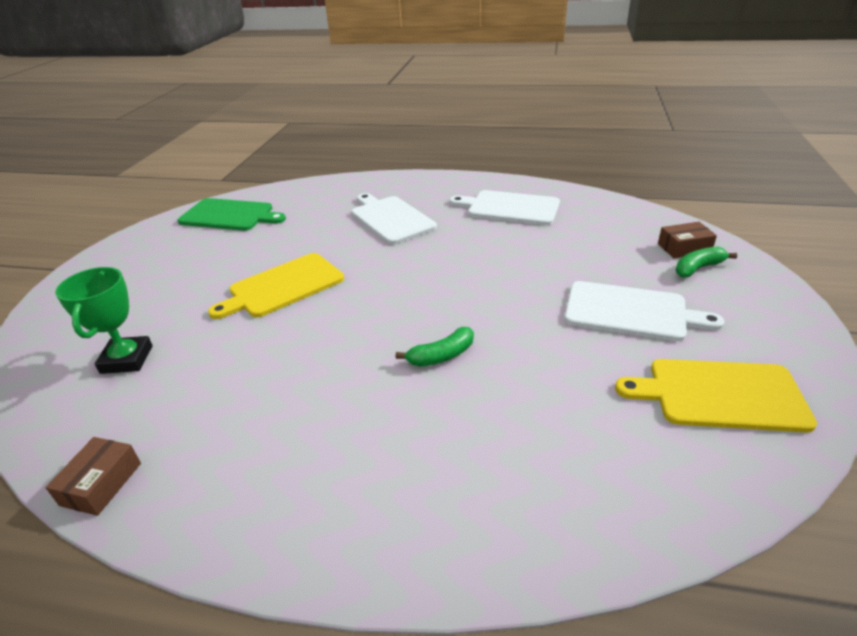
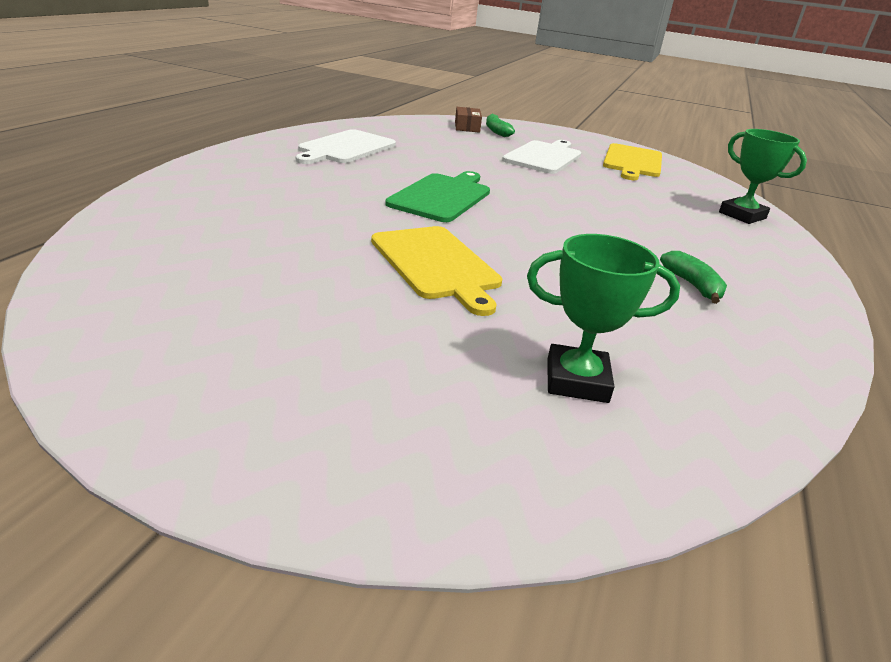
camera: 85 degrees left, 5 degrees down
brown box [46,437,141,516] -> none
green cutting board [178,198,286,231] -> green cutting board moved to [385,171,490,222]
white cutting board [352,193,437,244] -> none
green banana [396,327,474,367] -> green banana moved to [660,251,727,304]
none -> green trophy [719,129,807,224]

